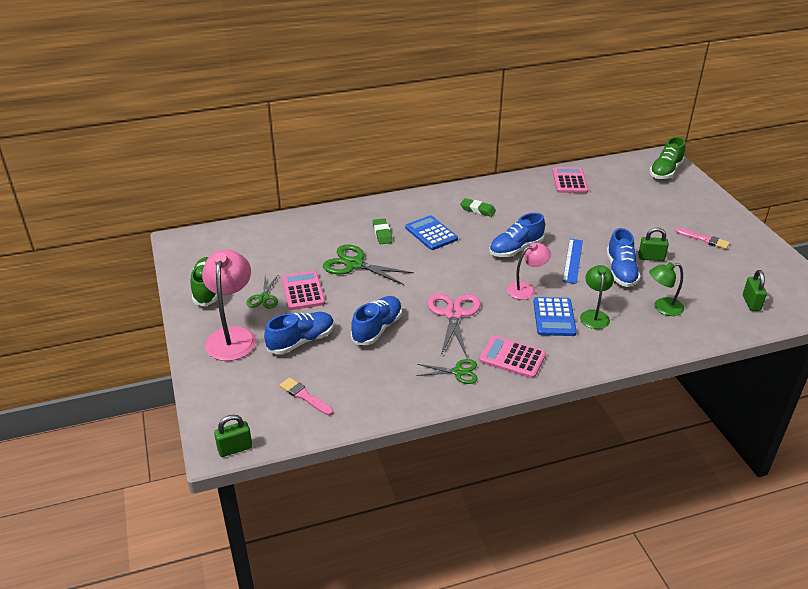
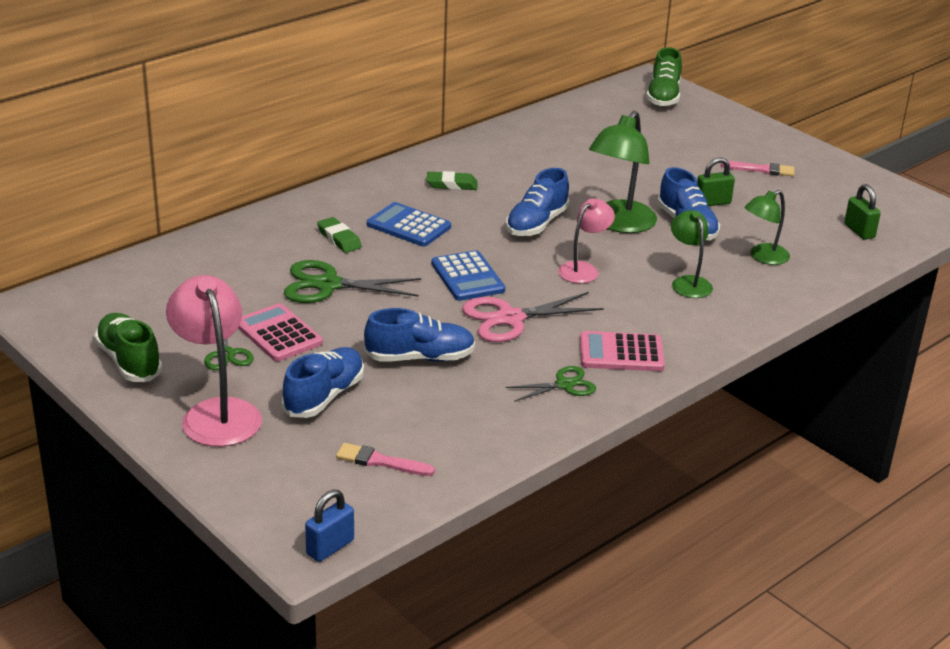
camera: 25 degrees left, 5 degrees down
green padlock [214,415,252,457] -> blue padlock [305,490,354,562]
blue shoe [351,296,402,345] -> blue shoe turned 75 degrees clockwise [364,308,475,362]
pink scissors [427,293,480,357] -> pink scissors turned 90 degrees counterclockwise [462,292,604,342]
blue calculator [533,297,577,336] -> blue calculator moved to [431,250,505,301]
pink calculator [552,167,588,193] -> none
blue ruler [562,239,583,284] -> green lamp [589,111,657,233]

